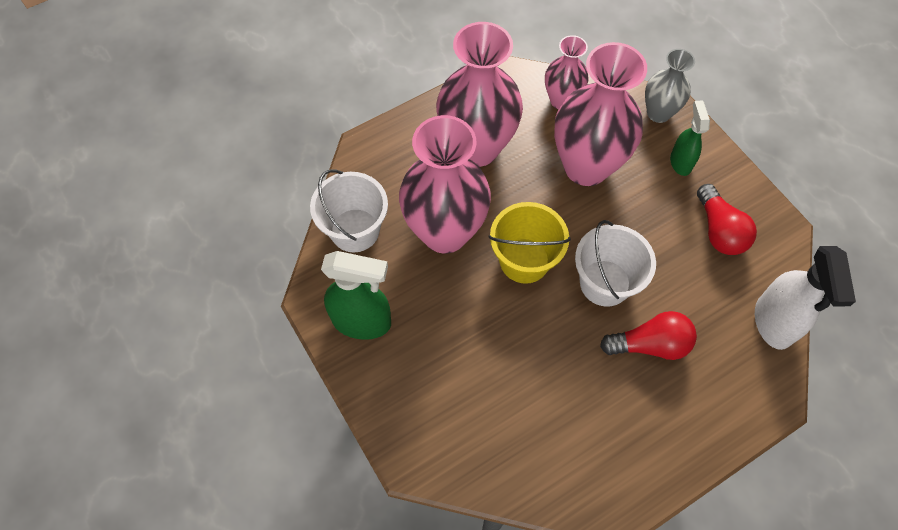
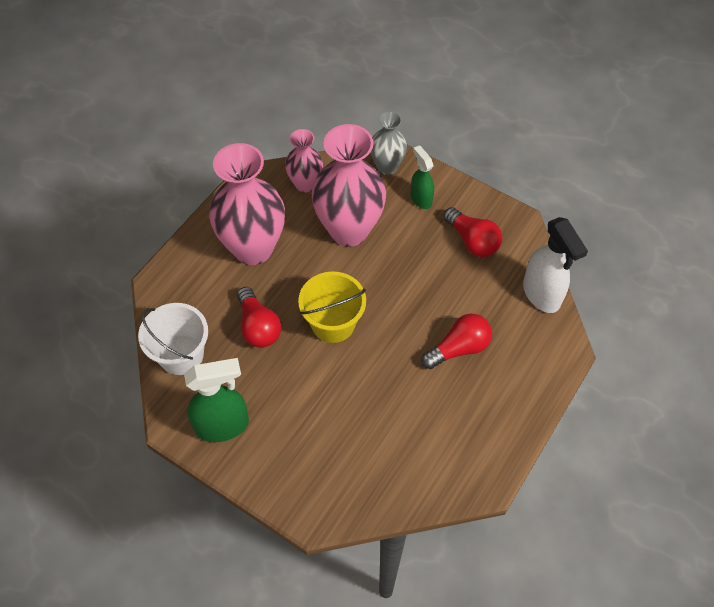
camera: 25 degrees left, 5 degrees down
pink vase [399,115,491,254] -> red light bulb [237,287,281,348]
white bucket [575,220,656,307] -> none

